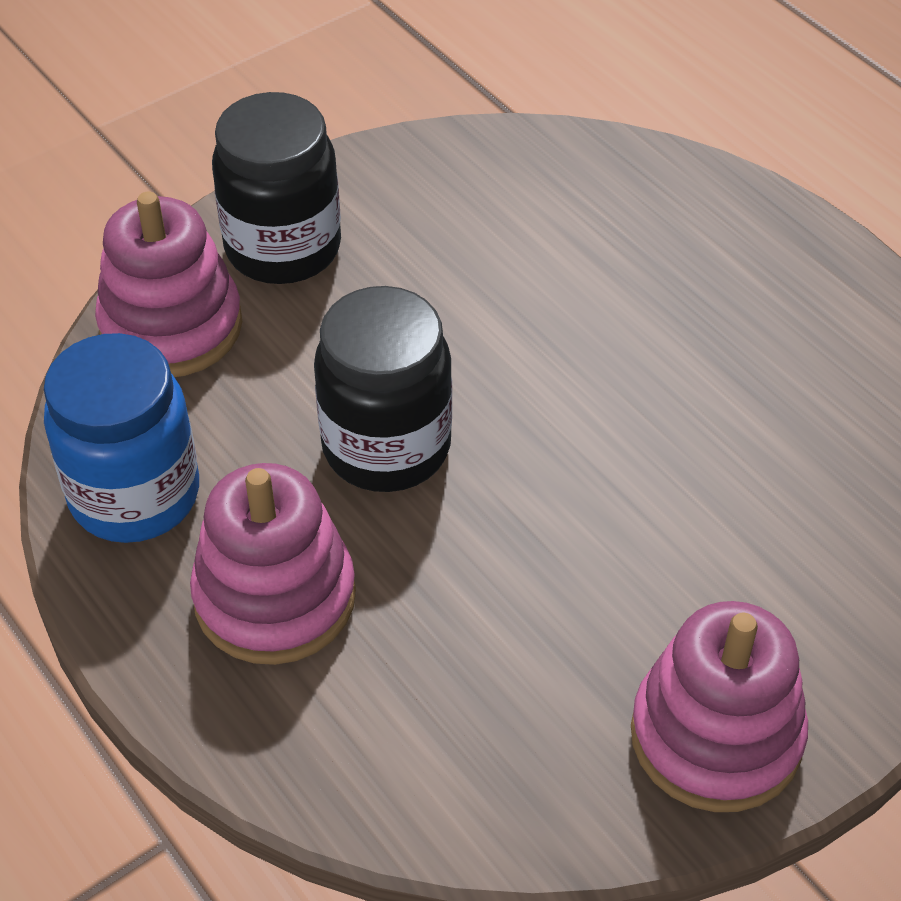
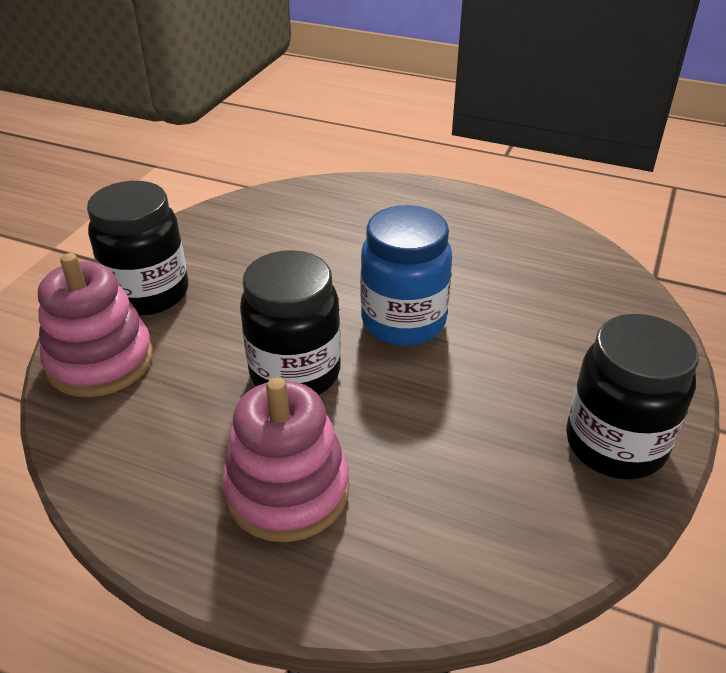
camera: 30 degrees left, 10 degrees down
blue jar [44,333,199,543] -> blue jar moved to [361,205,452,346]
pink stacking toy [631,601,808,812] -> black jar [566,314,699,480]

